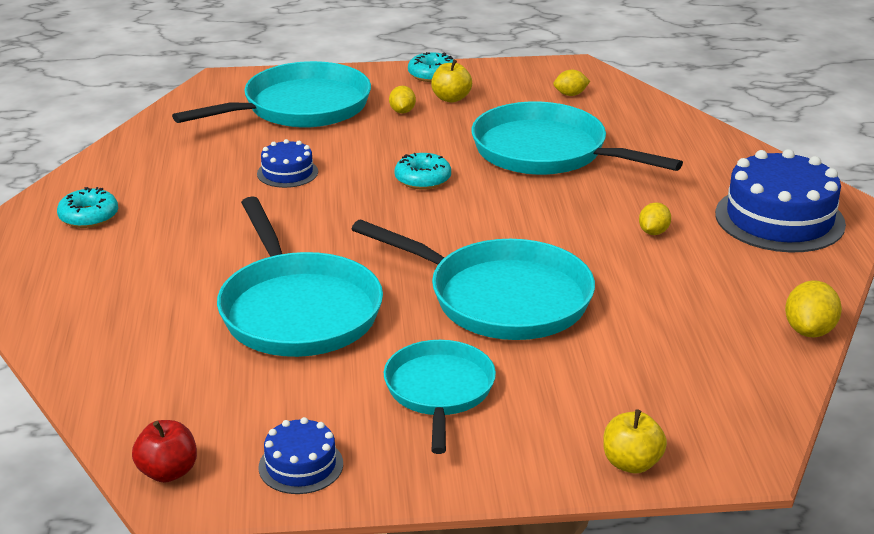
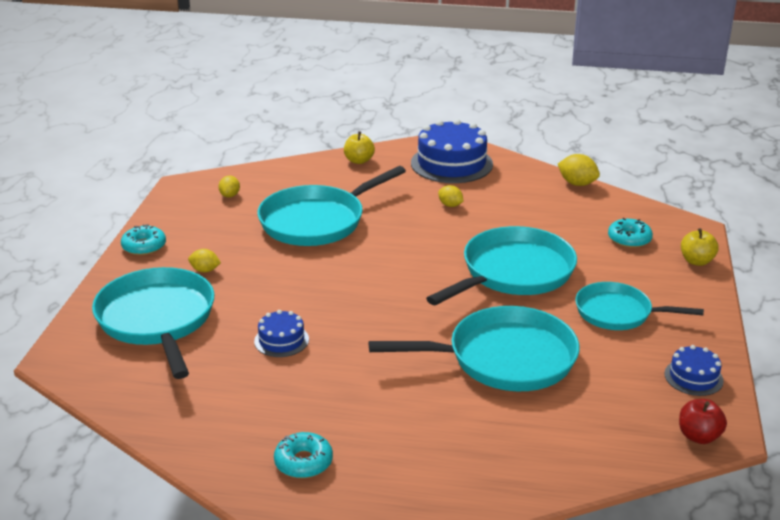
camera: 75 degrees left, 0 degrees up
turquoise donut [395,153,451,189] -> turquoise donut moved to [608,218,653,248]
yellow apple [431,60,472,103] -> yellow apple moved to [344,131,375,164]

